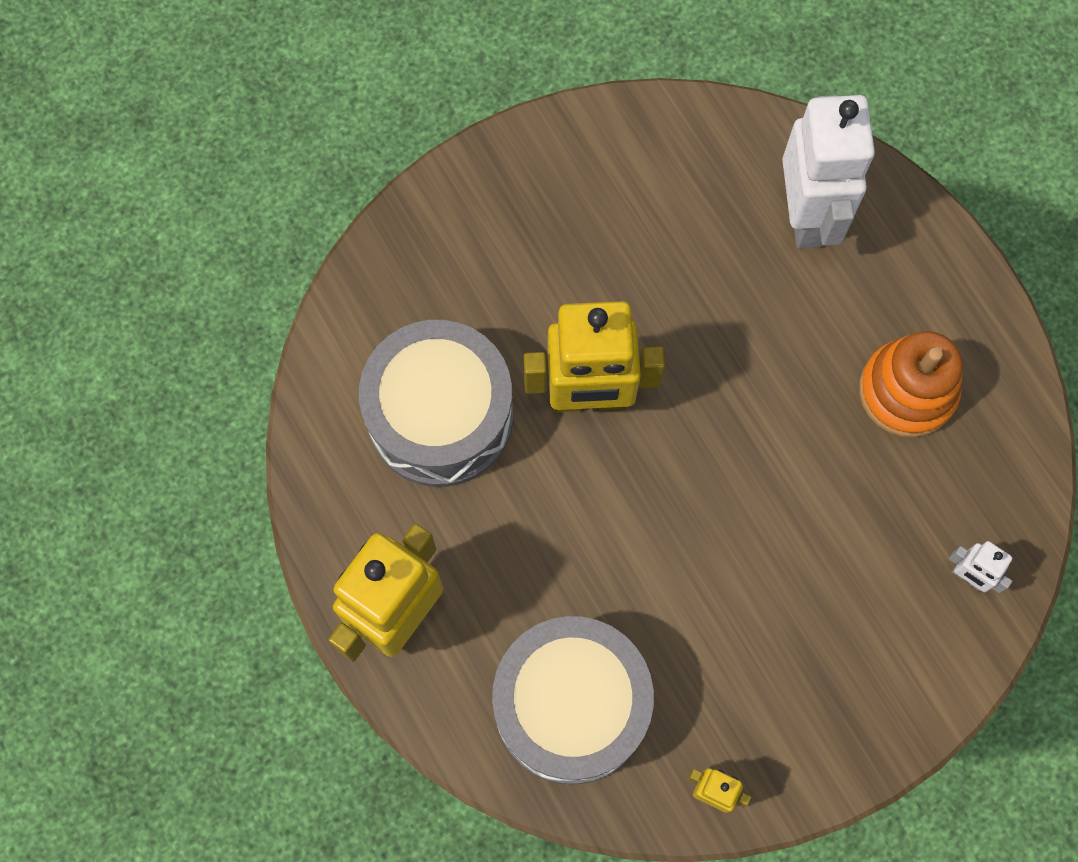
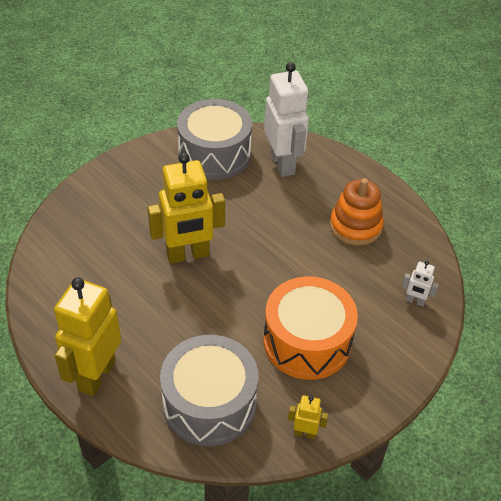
camera: 15 degrees left, 25 degrees down
grey drum [359,320,513,487] -> grey drum moved to [177,99,252,180]
none -> orange drum [263,277,358,380]

